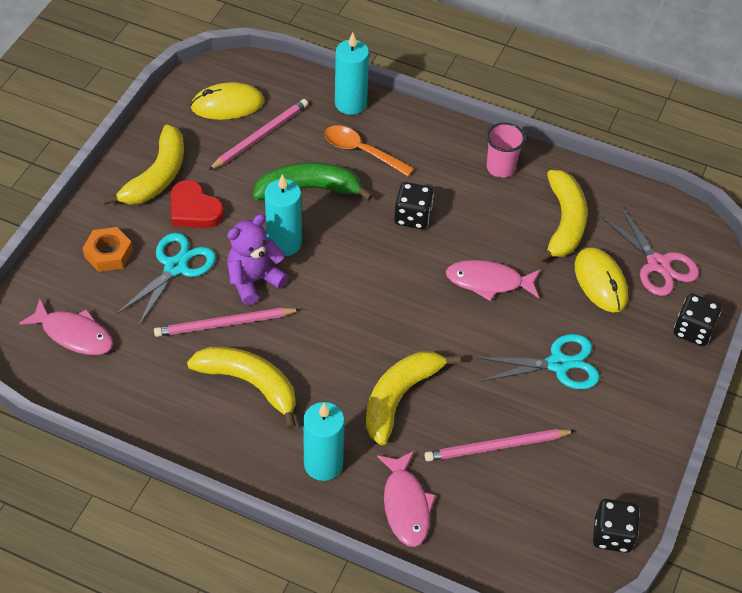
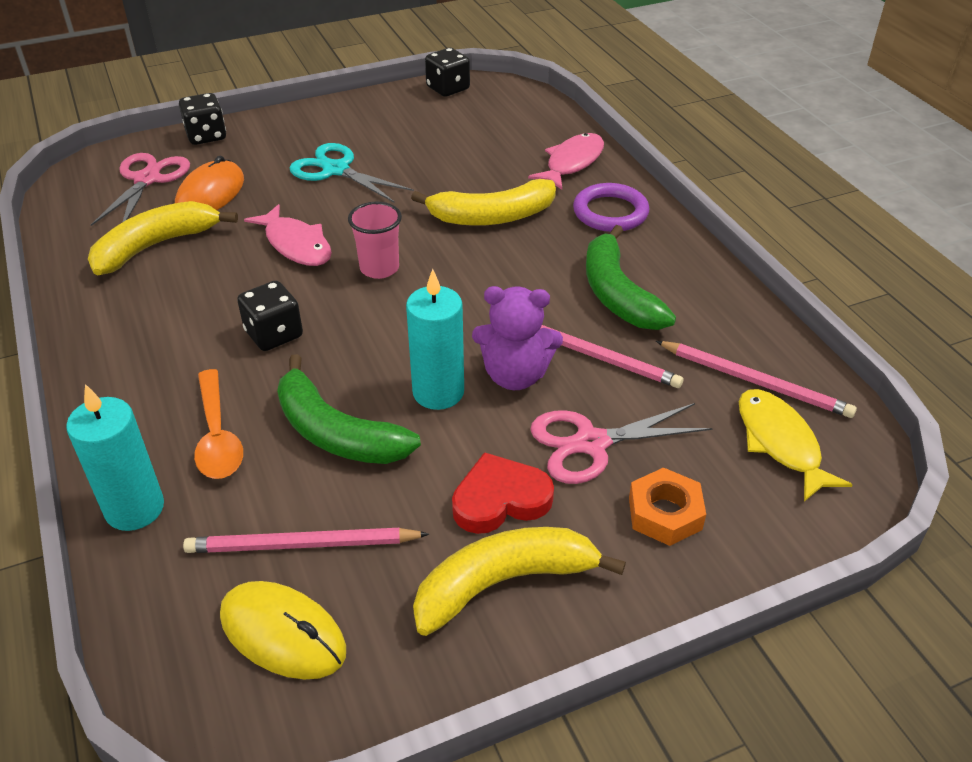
camera: 135 degrees left, 10 degrees down
pink fish [19,299,113,355] -> yellow fish [739,389,853,502]
turquoise scissors [116,233,216,327] -> pink scissors [530,403,713,484]
red heart [171,180,224,228] -> red heart turned 105 degrees counterclockwise [452,452,554,534]
yellow banana [187,347,296,429] -> green banana [586,225,676,330]
turquoise candle [303,402,345,481] -> purple ring [573,183,649,232]
pink pencil [424,429,575,461] -> pink pencil moved to [656,341,857,418]
pink cup [486,123,526,178] -> pink cup moved to [348,202,402,279]
yellow mouse [575,247,628,312] -> orange mouse [175,156,244,210]

